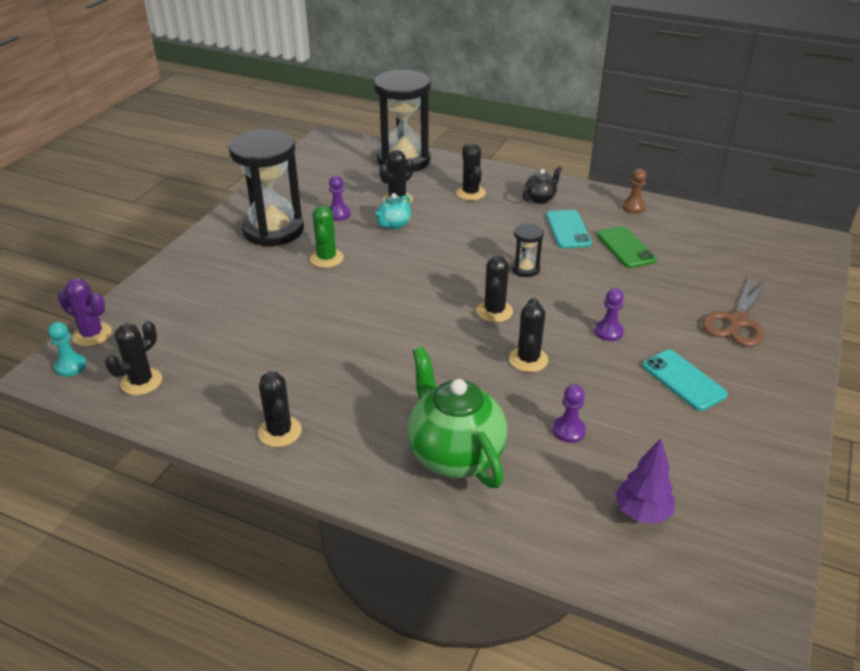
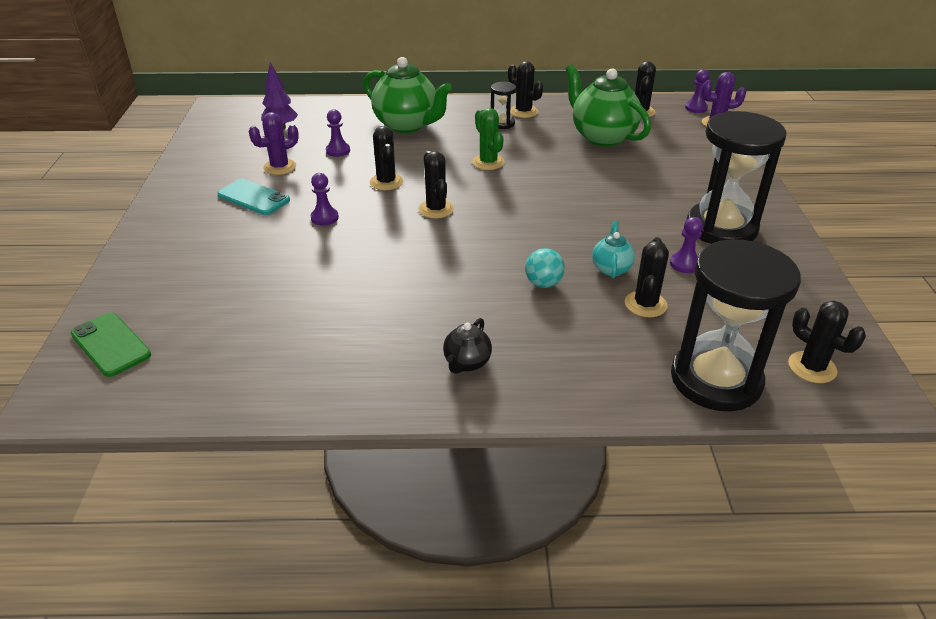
camera: 155 degrees right, 0 degrees up
turquoise pawn [48,322,87,377] -> purple pawn [685,69,710,113]
green cactus [310,205,344,268] -> green cactus moved to [472,108,505,170]
black cactus [456,143,486,200] -> black cactus moved to [788,301,866,383]
black hourglass [511,223,544,277] -> black hourglass moved to [491,82,517,129]
turquoise phone [546,210,592,248] -> none
green phone [597,226,657,268] -> green phone moved to [71,312,151,377]
brown pawn [622,169,647,214] -> none
brown scissors [702,278,767,347] -> none
none -> purple cactus [249,112,299,175]
none -> turquoise ball [525,248,565,288]
none -> green teapot [566,64,651,147]

